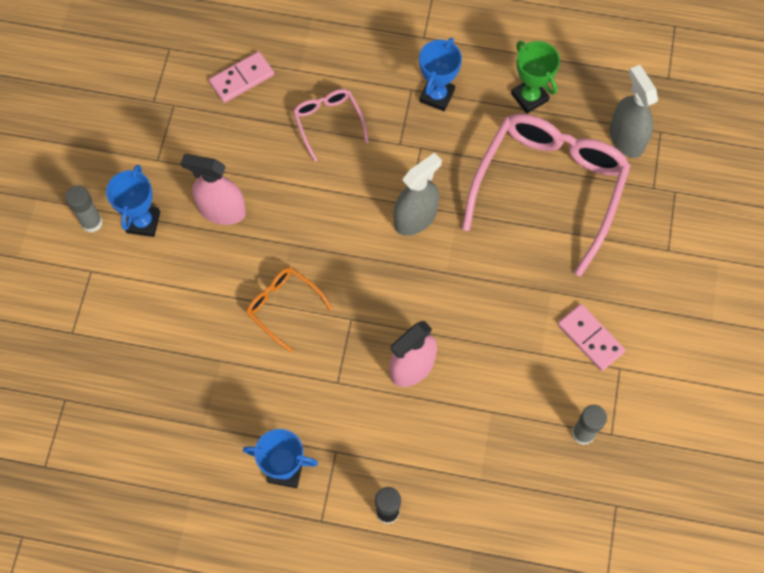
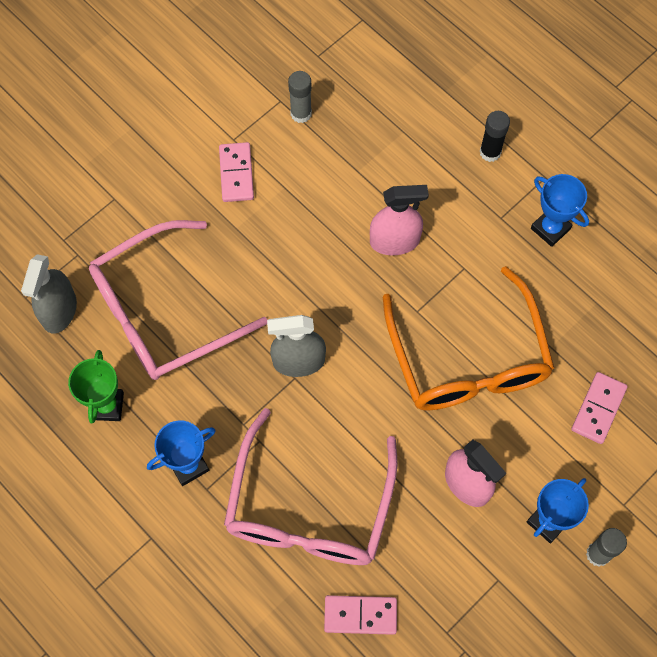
camera: 145 degrees left, 0 degrees up
orange glasses [246,267,333,352] -> orange glasses [383,266,554,410], size x2.12
pink glasses [293,89,369,162] -> pink glasses [224,408,397,565], size x2.12
none -> pink domino [571,372,628,444]

